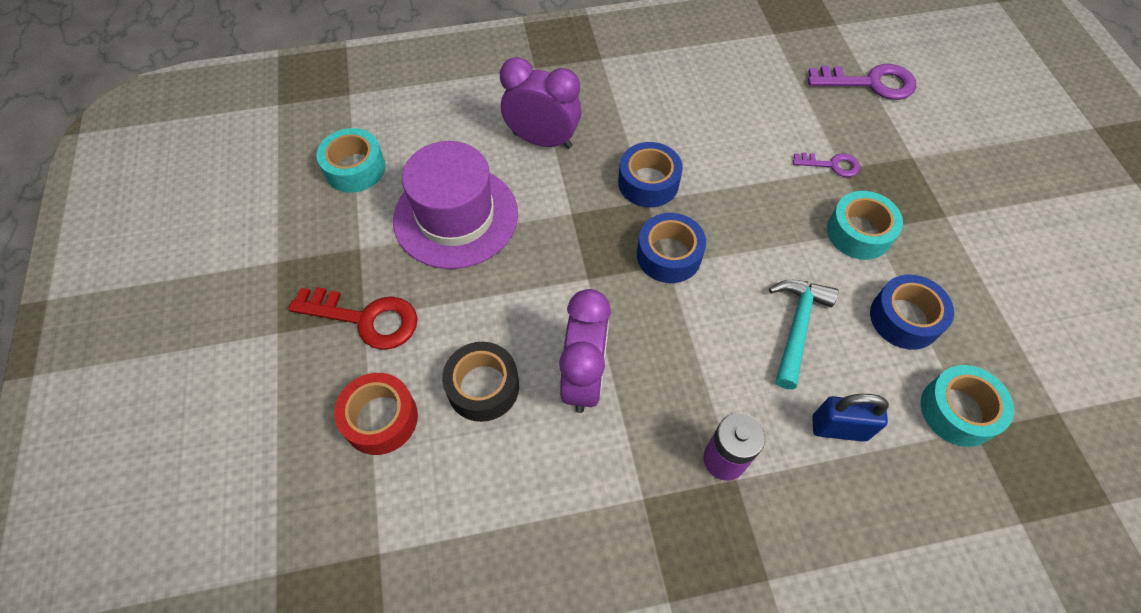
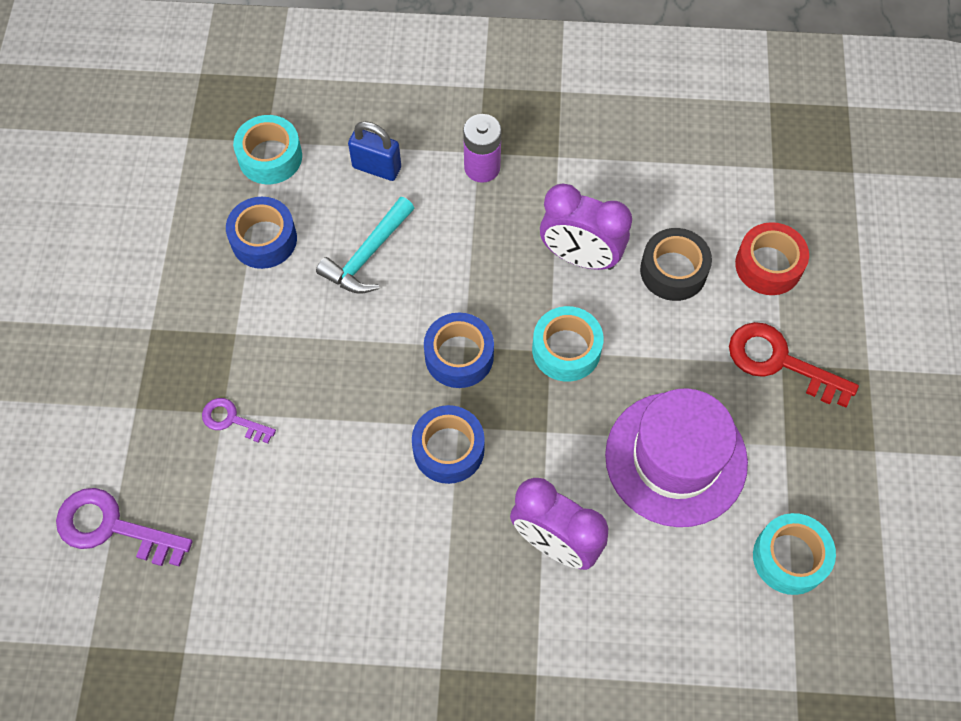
camera: 165 degrees left, 5 degrees up
purple clock [559,289,611,413] -> purple clock turned 90 degrees counterclockwise [540,183,632,270]
turquoise tape [827,191,903,260] -> turquoise tape moved to [532,306,604,382]

